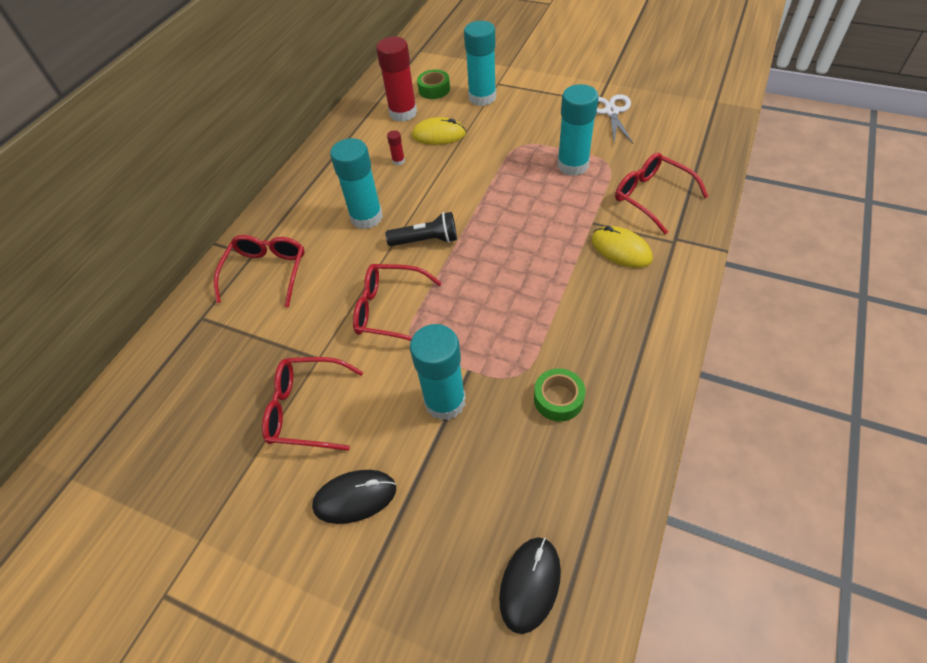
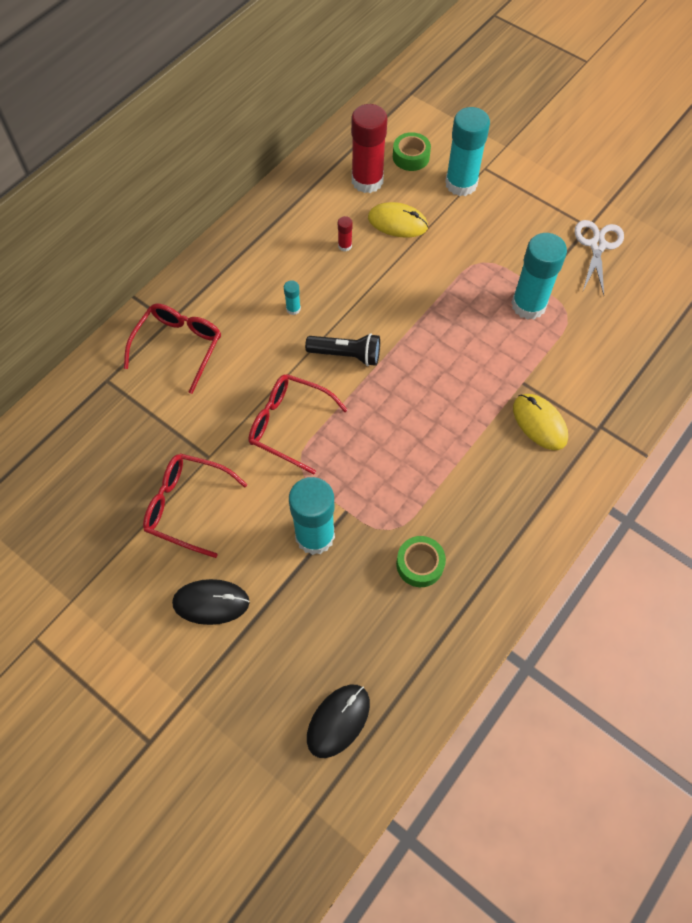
camera: 10 degrees right, 10 degrees up
turquoise glue stick [330,138,383,229] -> turquoise glue stick [284,280,301,315], size x0.42
red glasses [615,153,709,234] -> none

